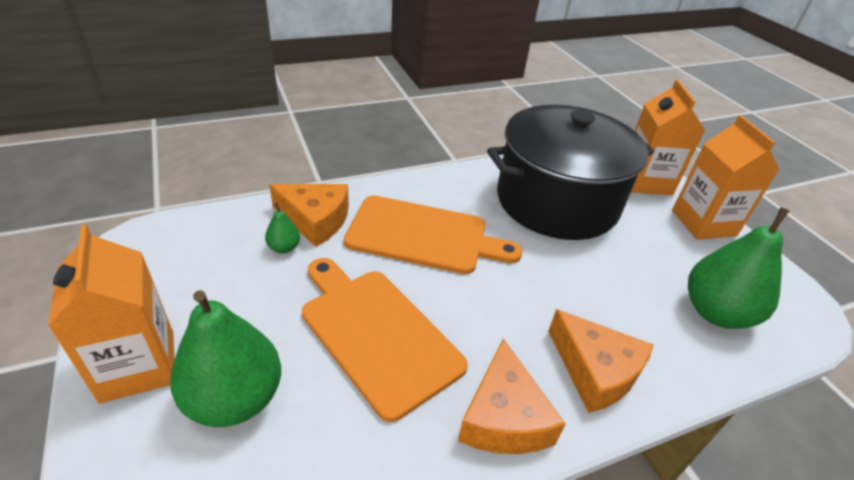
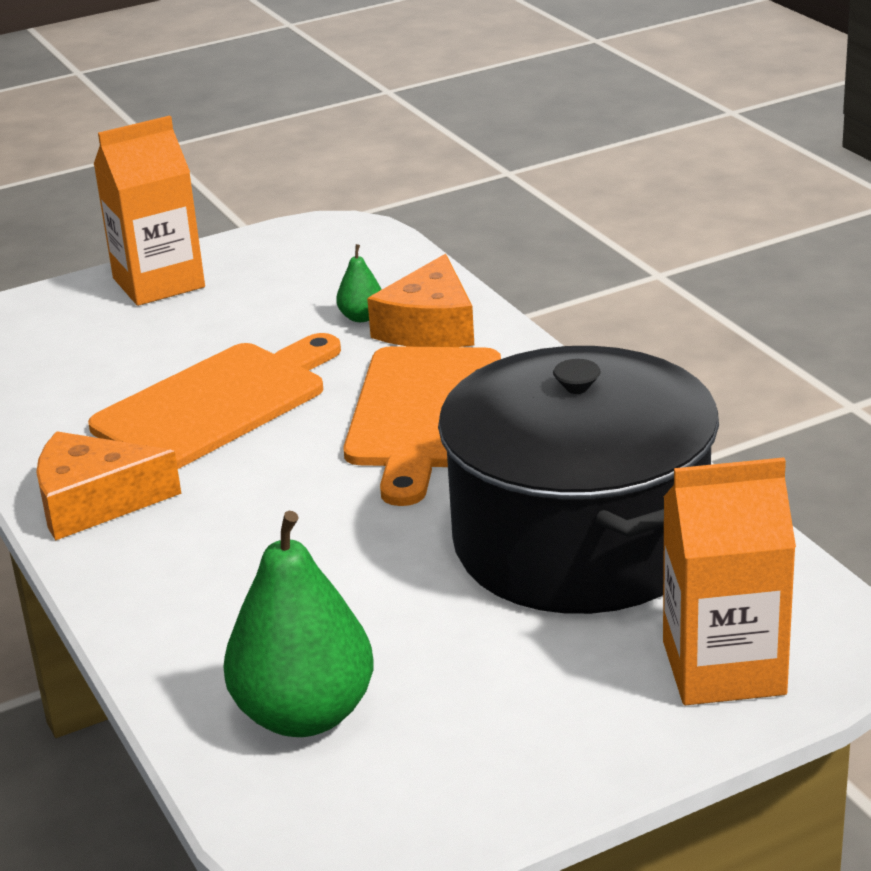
camera: 90 degrees right, 10 degrees down
green pear [170,290,281,427] -> none
orange cheese [548,309,654,413] -> none
orange carton [672,115,780,240] -> none

